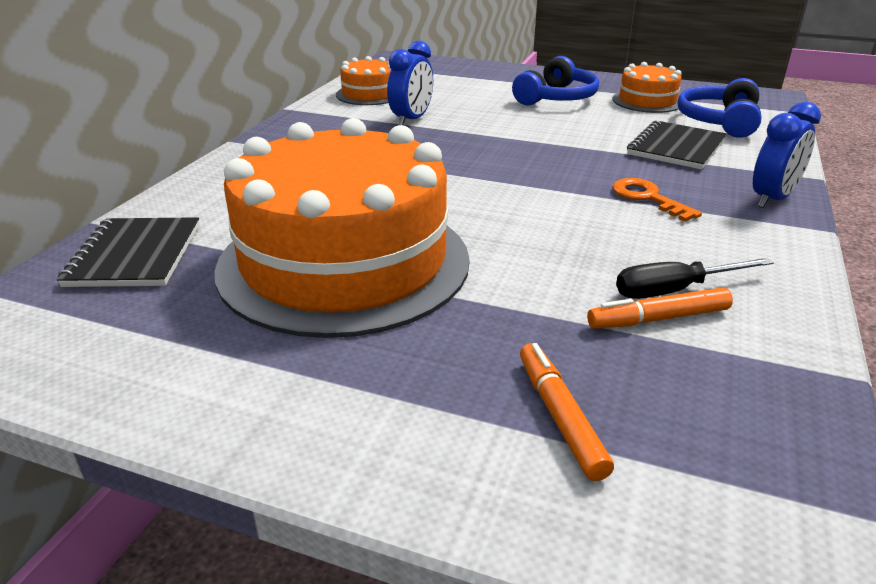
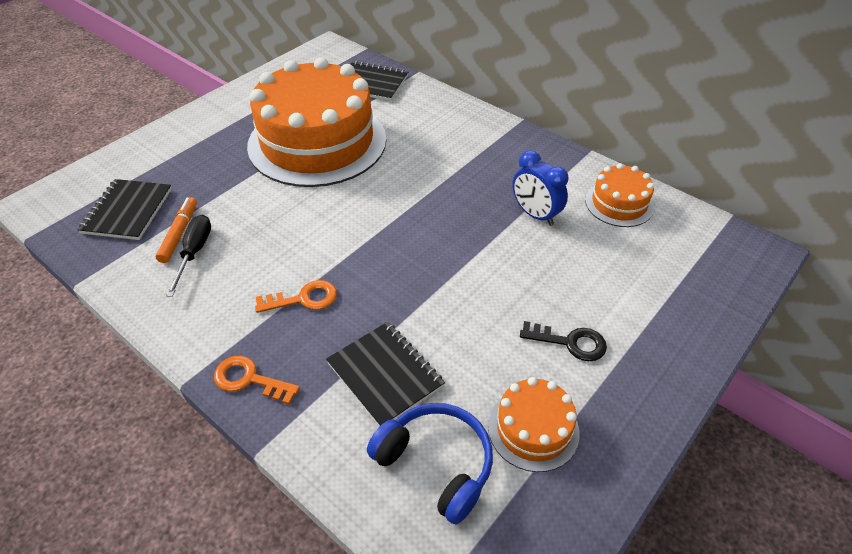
camera: 110 degrees right, 15 degrees up
blue headphones [512,56,599,105] -> black key [520,321,607,361]
orange marker [520,343,614,481] -> none
blue clock [753,102,821,208] -> orange key [214,356,300,404]
none -> black notebook [78,179,172,240]

